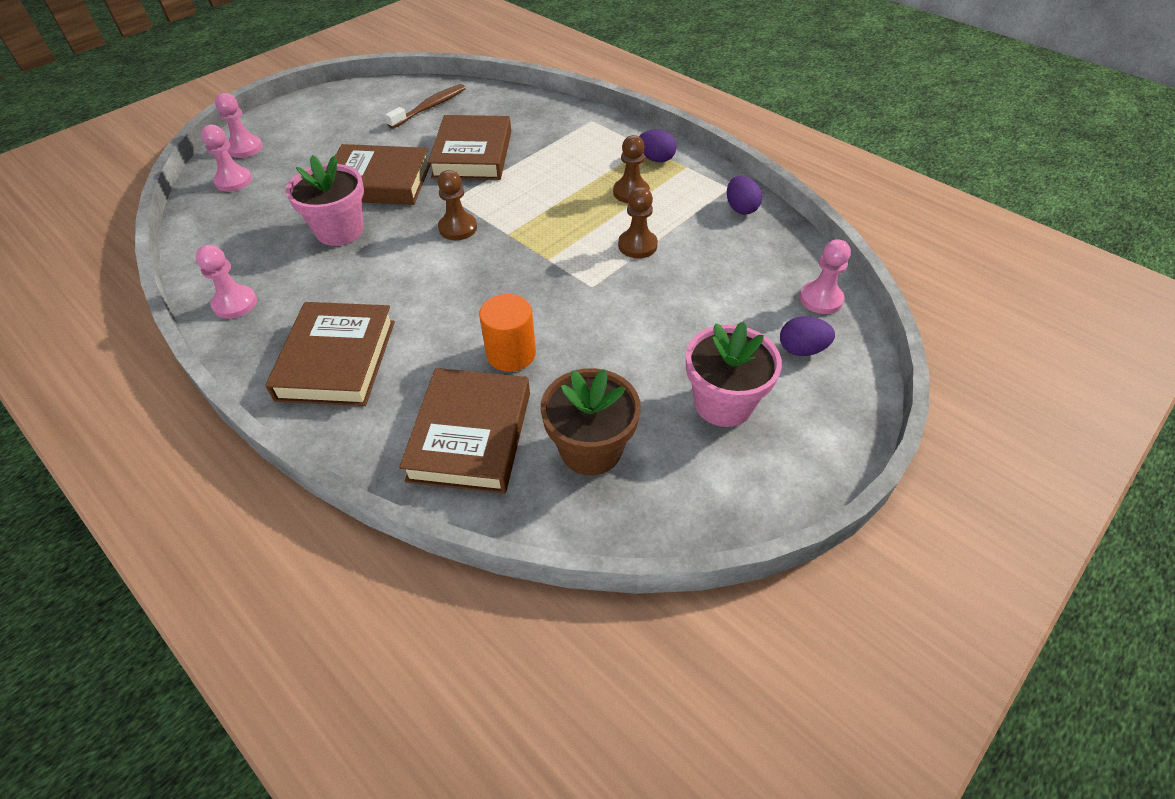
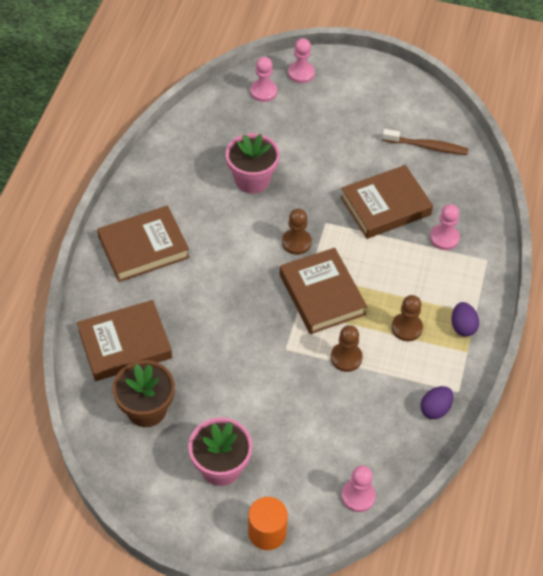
camera: 60 degrees right, 5 degrees up
pink pawn [196,245,257,319] -> pink pawn moved to [430,204,460,250]
brown book [335,144,431,205] -> brown book moved to [280,248,367,334]
orange cylinder [479,294,536,372] -> orange cylinder moved to [248,497,288,550]
purple egg [780,316,835,356] -> none

